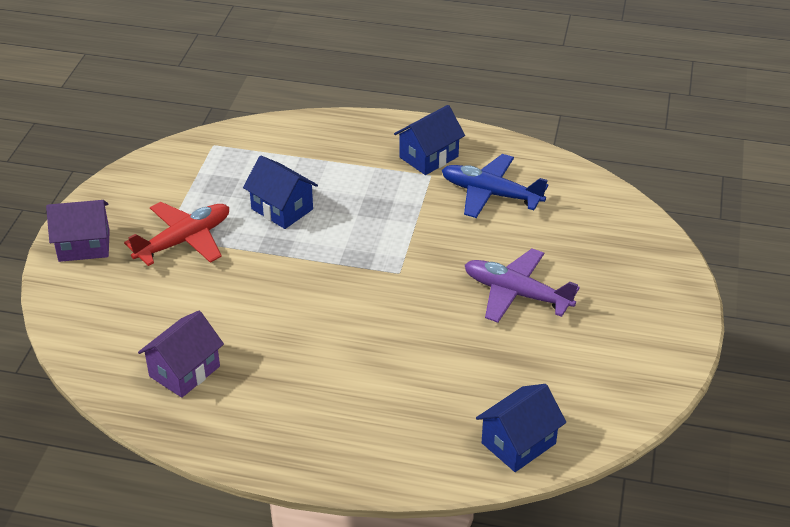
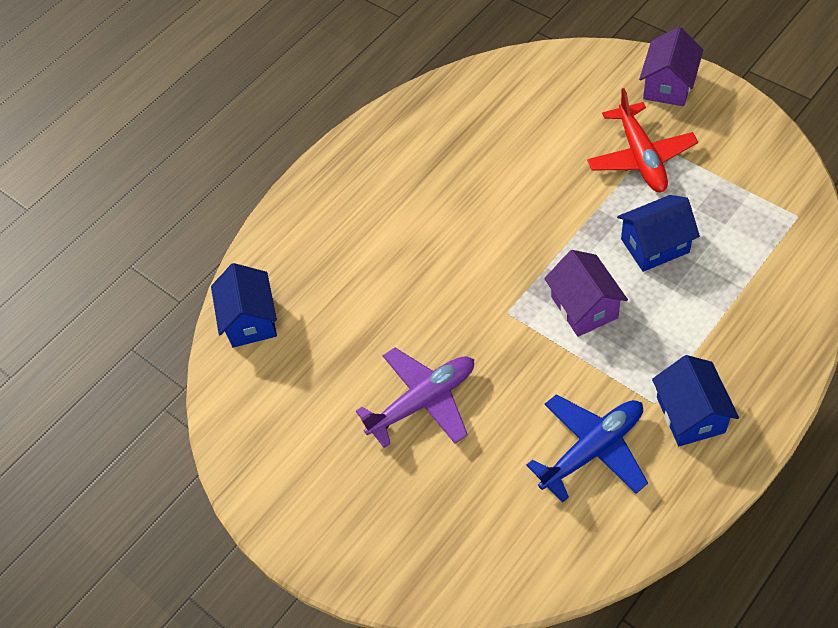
camera: 125 degrees right, 15 degrees up
purple house [138,311,224,398] -> purple house moved to [544,250,628,337]

